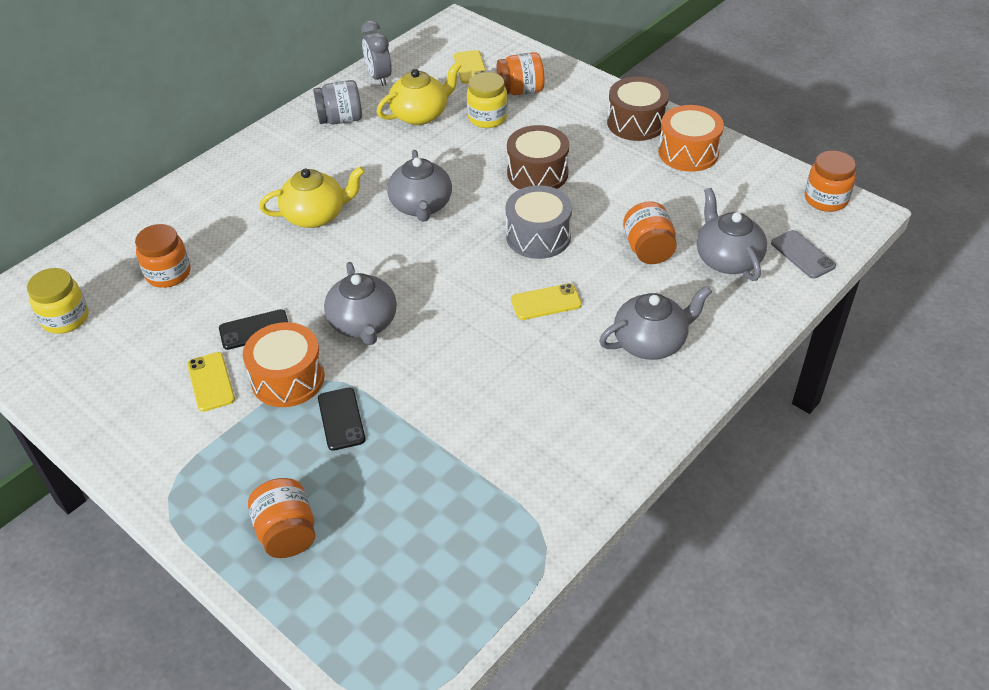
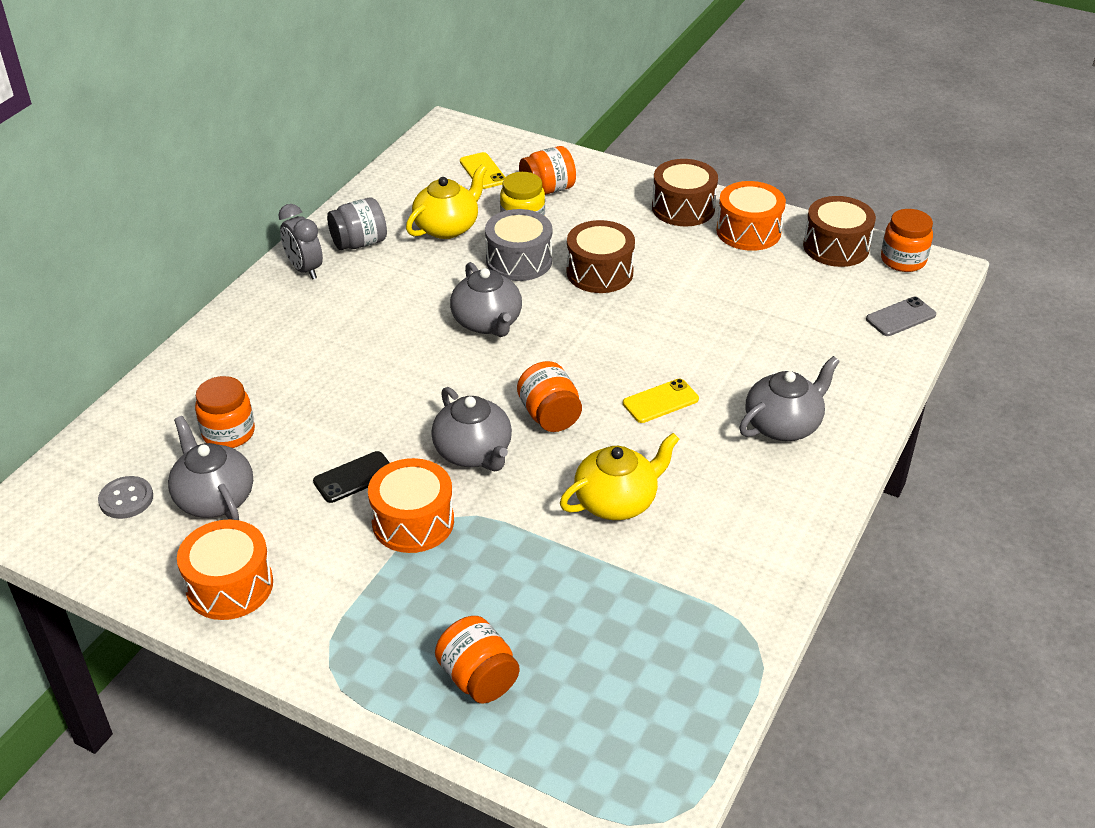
camera: 15 degrees left, 5 degrees down
yellow jar [27,268,89,334] -> grey button [98,476,153,519]
yellow phone [187,352,235,412] -> none
yellow teapot [259,166,365,228] -> yellow teapot moved to [560,433,679,520]
black phone [318,387,366,451] -> none
grey clock [361,20,392,86] -> grey clock moved to [278,204,323,280]
grey drum [506,185,572,259] -> grey drum moved to [485,209,552,281]
orange jar [623,201,677,264] -> orange jar moved to [517,361,582,432]
grey teapot [697,188,767,281] -> grey teapot moved to [168,416,253,520]
grey phone [771,230,836,279] -> grey phone turned 75 degrees counterclockwise [866,297,936,336]
none -> orange drum [177,520,273,620]
none -> brown drum [803,196,876,267]

